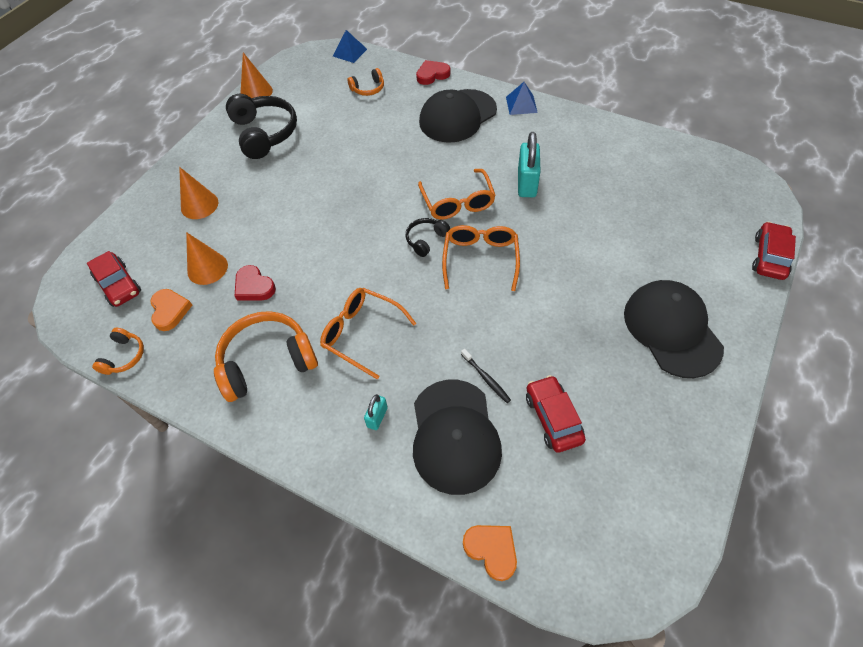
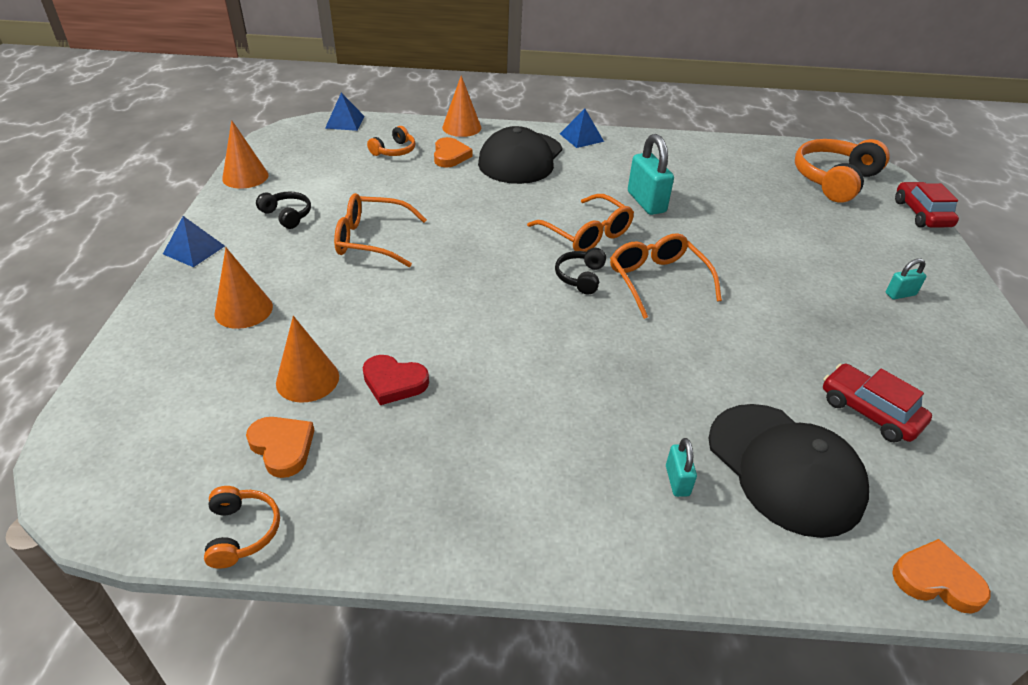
camera: 30 degrees left, 15 degrees down
red car [87,251,141,307] -> none
orange headphones [214,311,318,402] -> orange headphones moved to [795,139,890,203]
black headphones [226,94,297,159] -> black headphones [256,192,311,229], size x0.50
orange glasses [320,288,416,379] -> orange glasses moved to [334,193,427,267]
red heart [416,60,450,85] -> orange cone [442,75,481,137]
black toothbrush [461,349,511,403] -> none
black cap [624,280,724,378] -> turquoise padlock [886,259,927,299]
none -> blue pyramid [163,216,225,267]
none -> orange heart [434,137,473,168]

